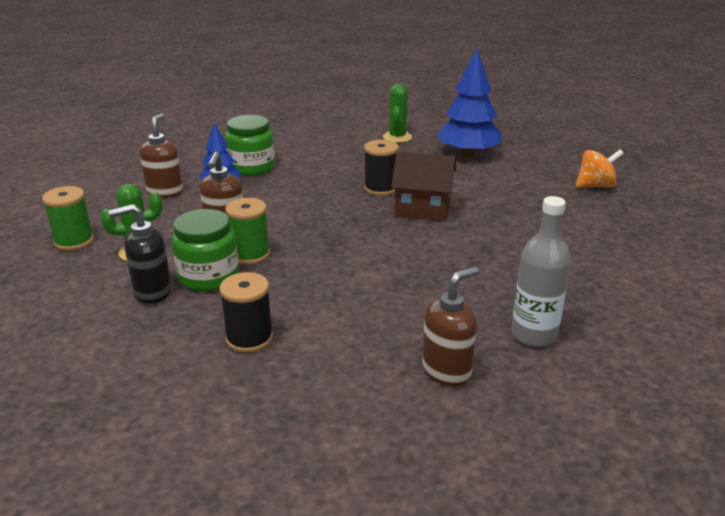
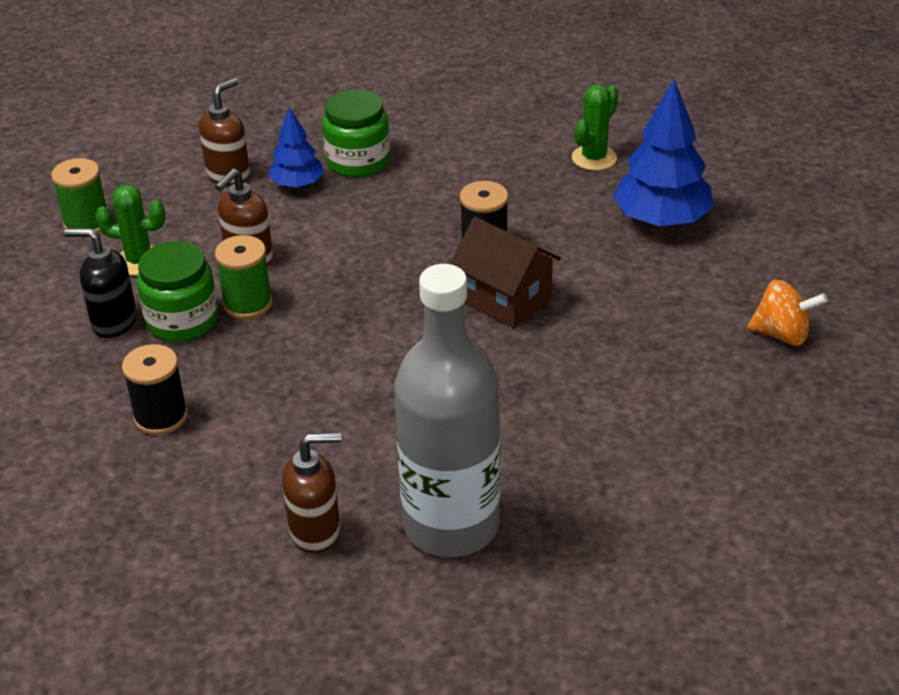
camera: 30 degrees right, 10 degrees up
grey bottle [511,196,571,347] -> grey bottle [394,264,500,557], size x1.69

